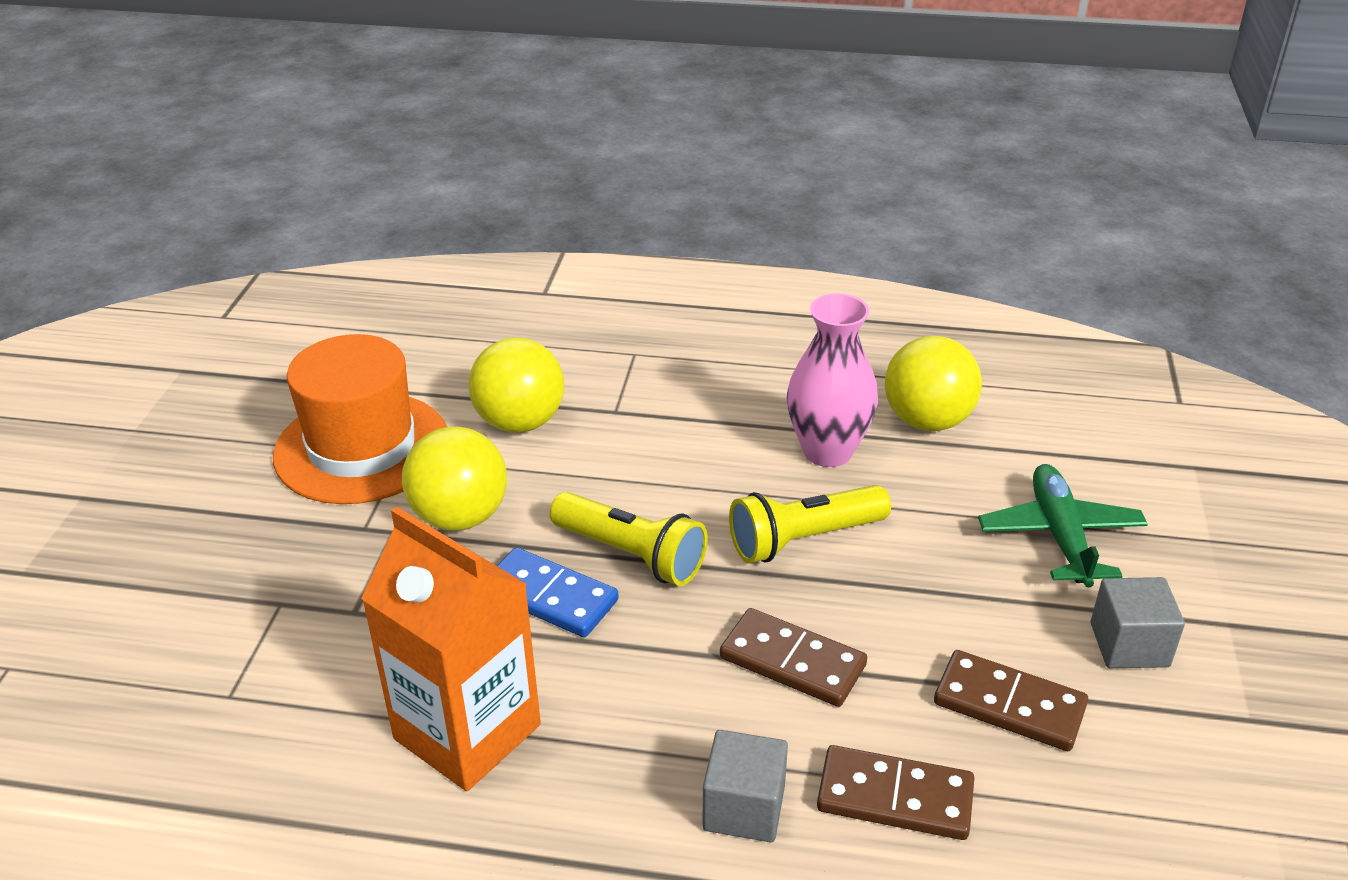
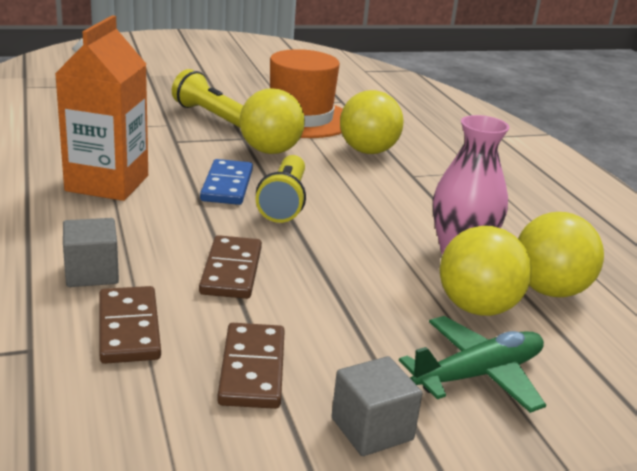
camera: 60 degrees right, 10 degrees down
yellow flashlight [729,485,891,563] -> yellow flashlight moved to [172,69,244,127]
none -> yellow ball [440,226,532,316]

